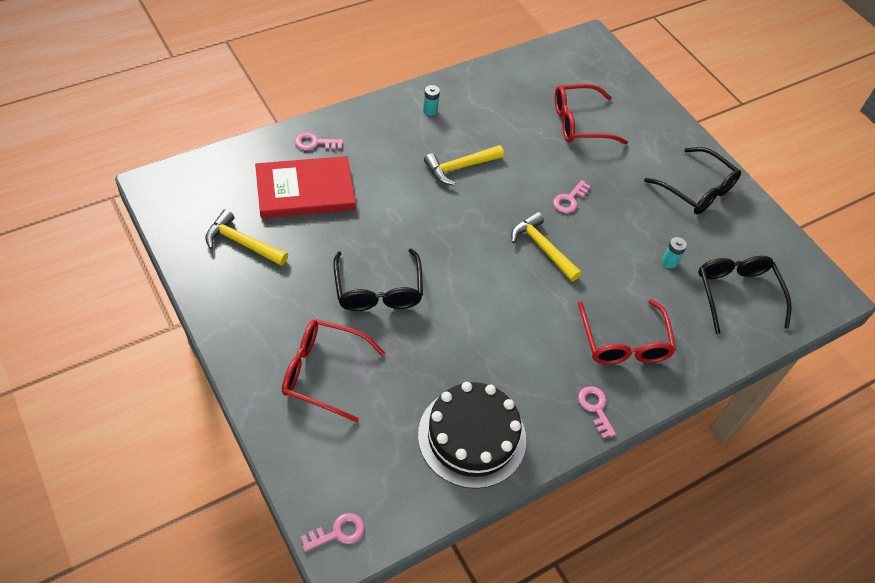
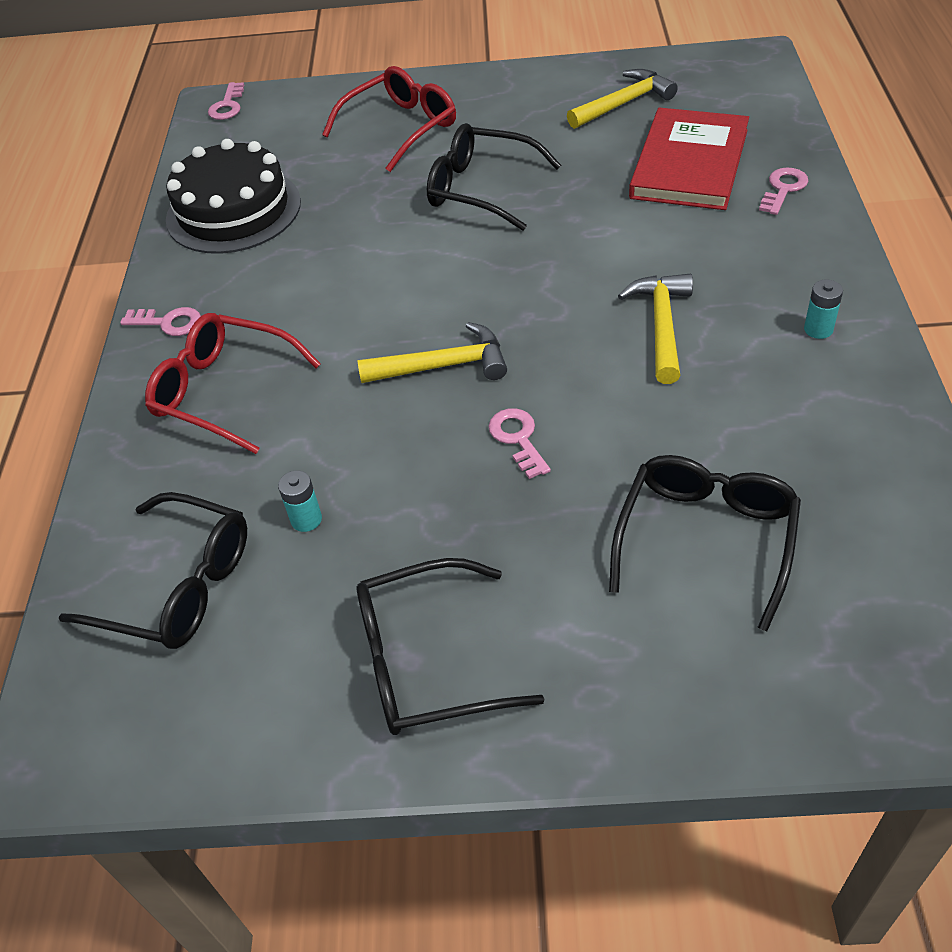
camera: 130 degrees right, 5 degrees down
red glasses [555,84,628,144] -> black glasses [609,455,801,631]

